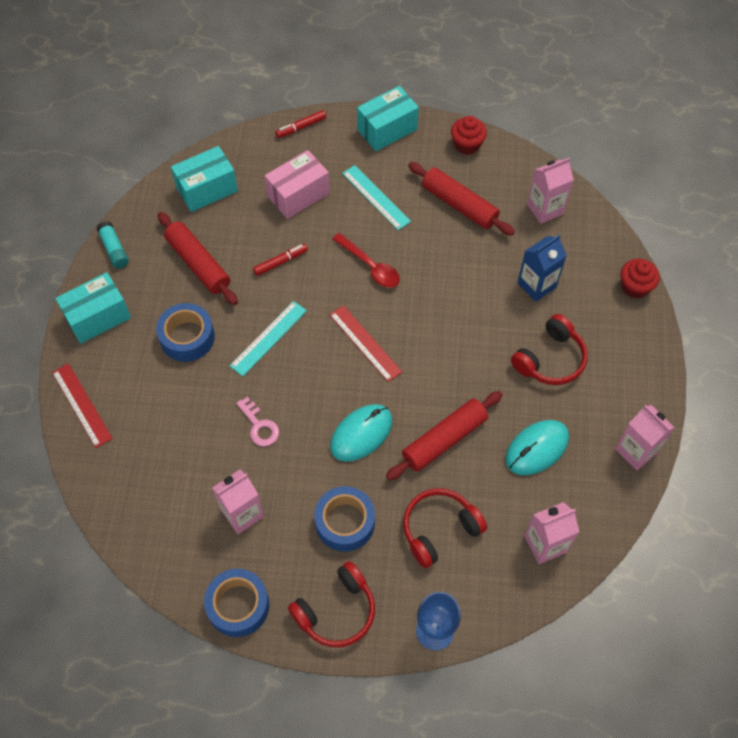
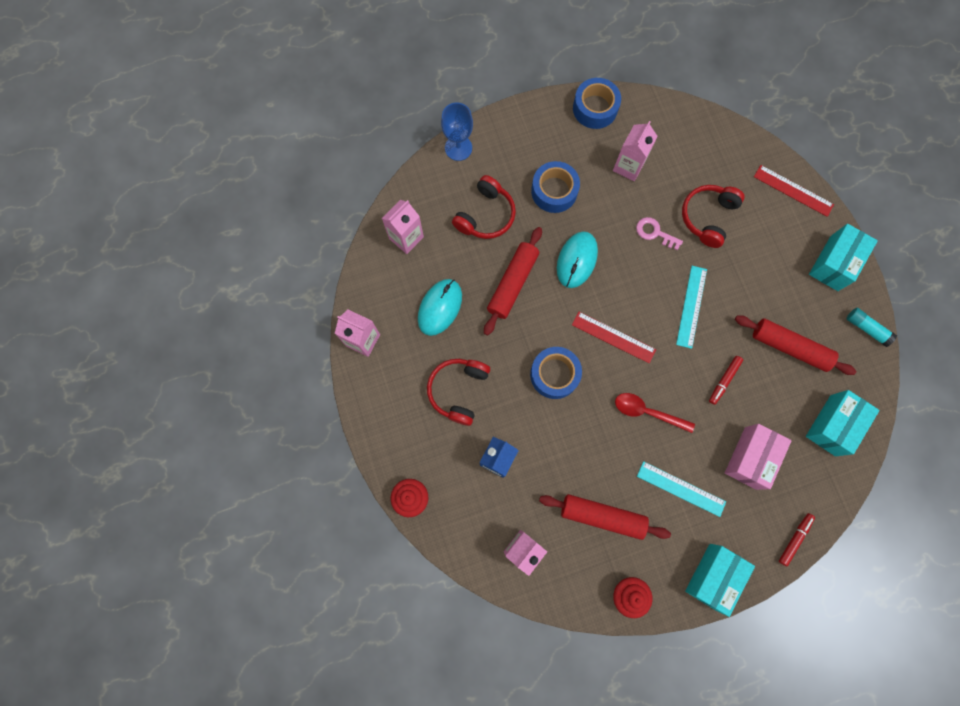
camera: 155 degrees right, 15 degrees up
blue tape [156,303,215,362] -> blue tape moved to [530,347,582,399]
red headphones [288,561,375,647] -> red headphones moved to [682,185,744,248]

